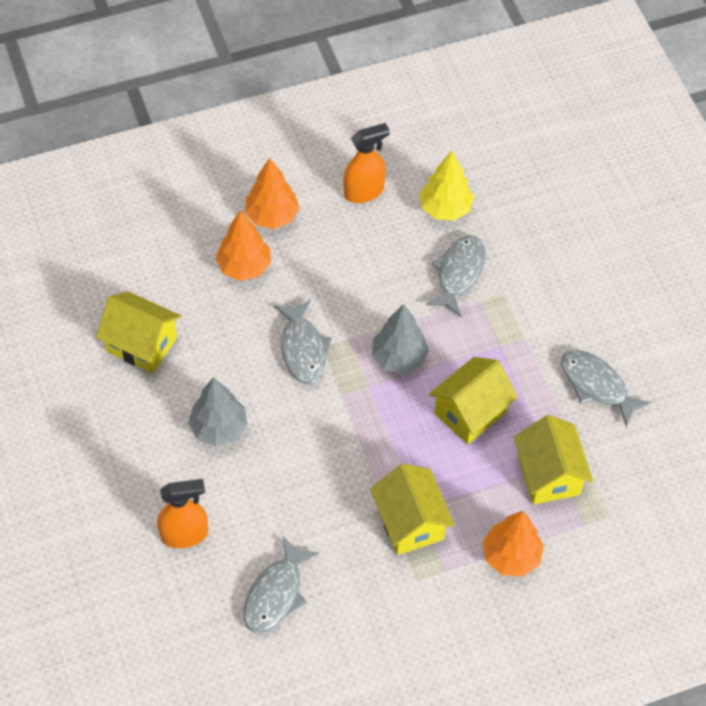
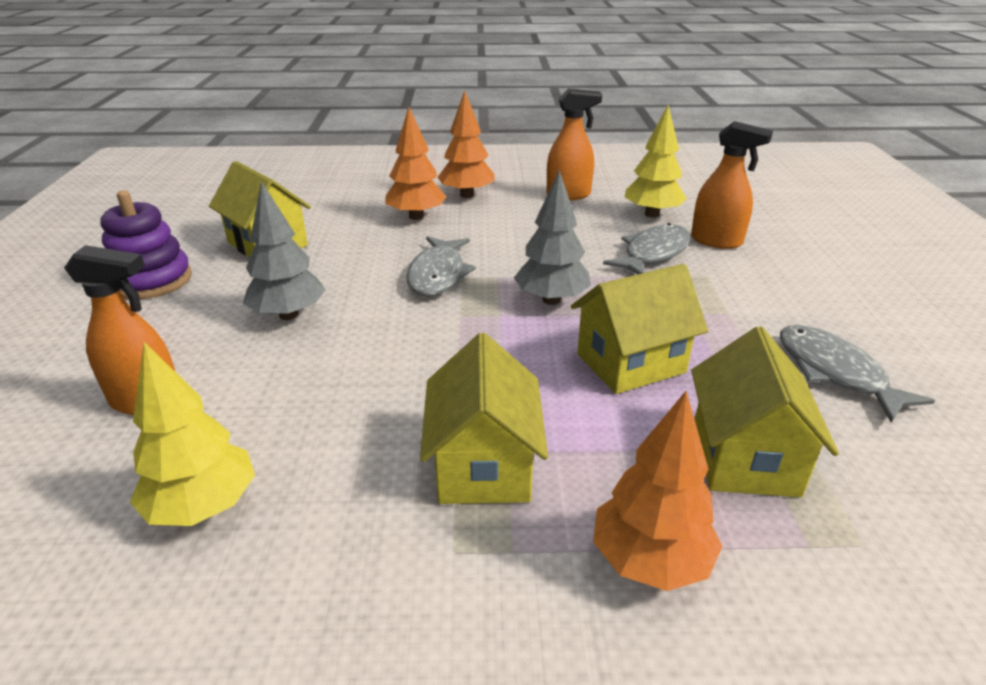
camera: 20 degrees right, 25 degrees down
grey fish [243,536,319,633] -> yellow tree [130,342,255,526]
none -> purple stacking toy [100,190,192,299]
none -> orange spray bottle [691,121,773,249]

